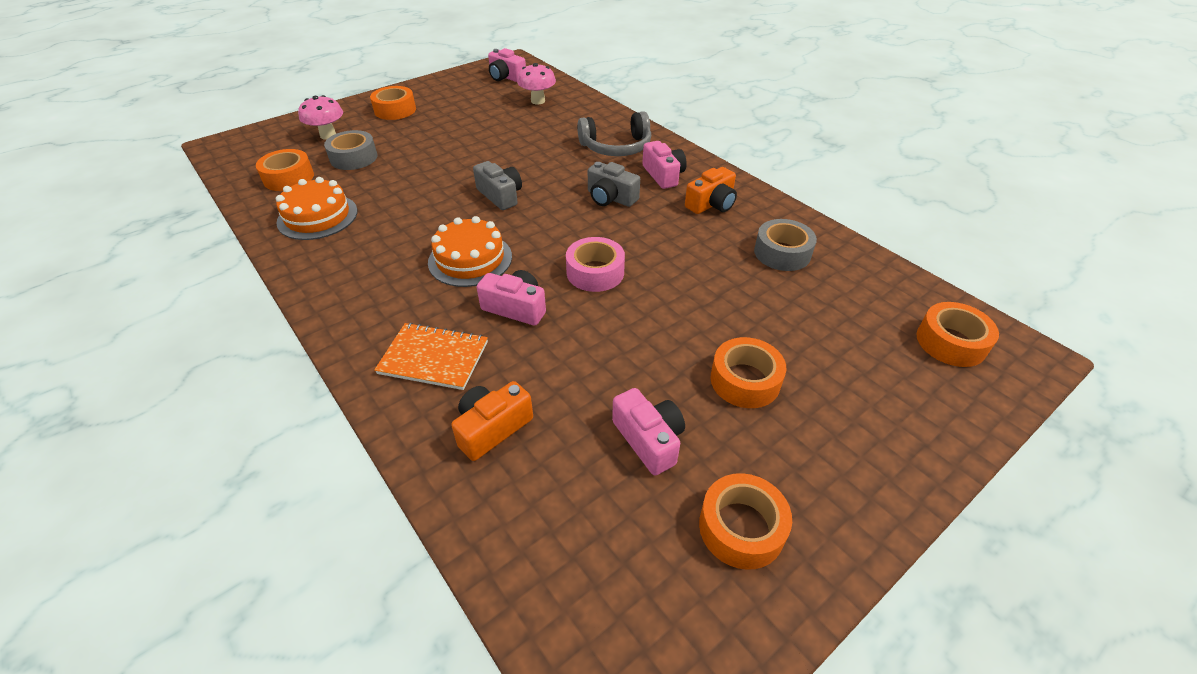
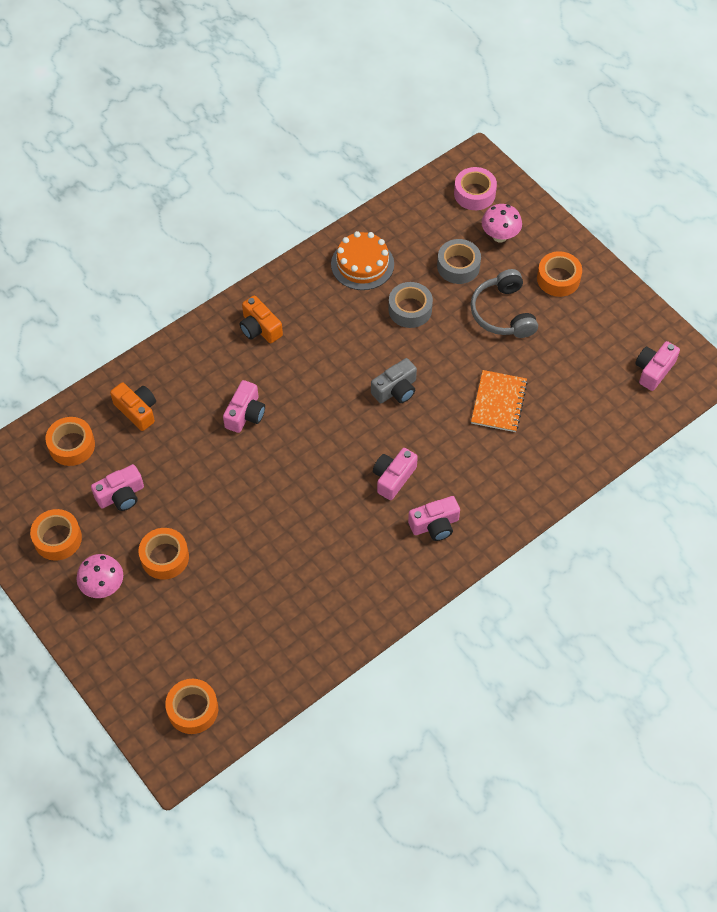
camera: 90 degrees right, 15 degrees up
orange tape [256,149,314,191] -> orange tape moved to [46,417,95,466]
orange notebook [374,323,488,390] -> orange notebook moved to [471,370,528,432]
orange cake [428,216,512,287] -> none
pink mushroom [517,63,556,104] -> pink mushroom moved to [76,554,123,598]
pink tape [566,237,625,292] -> pink tape moved to [454,167,497,210]
grey headphones [577,111,651,156] -> grey headphones moved to [470,269,538,338]
grey camera [588,162,640,207] -> pink camera [373,448,418,500]
orange camera [685,167,737,214] -> orange camera moved to [240,295,283,343]
grey tape [754,219,817,271] -> grey tape moved to [388,282,433,328]

